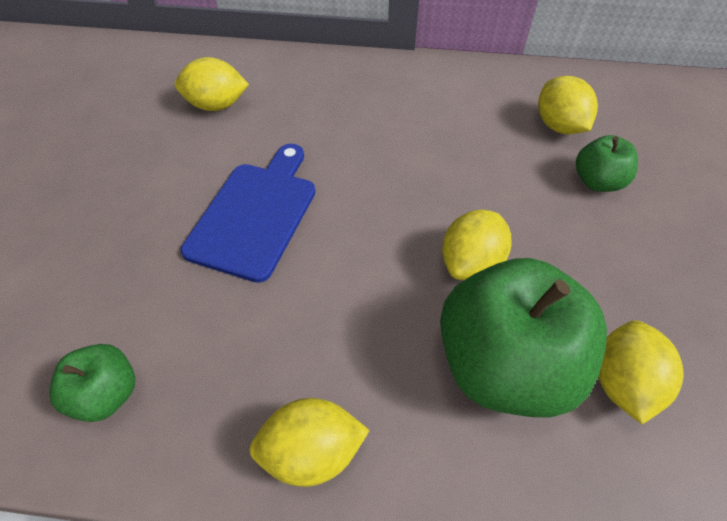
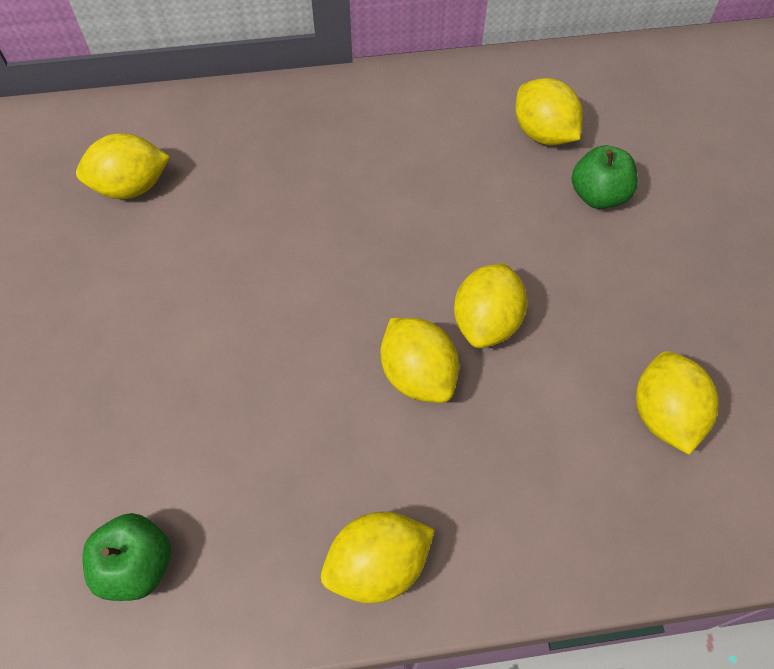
camera: 15 degrees left, 5 degrees up
blue cutting board [181,144,315,283] -> none
green apple [440,258,607,417] -> none
none -> yellow lemon [381,318,459,403]

